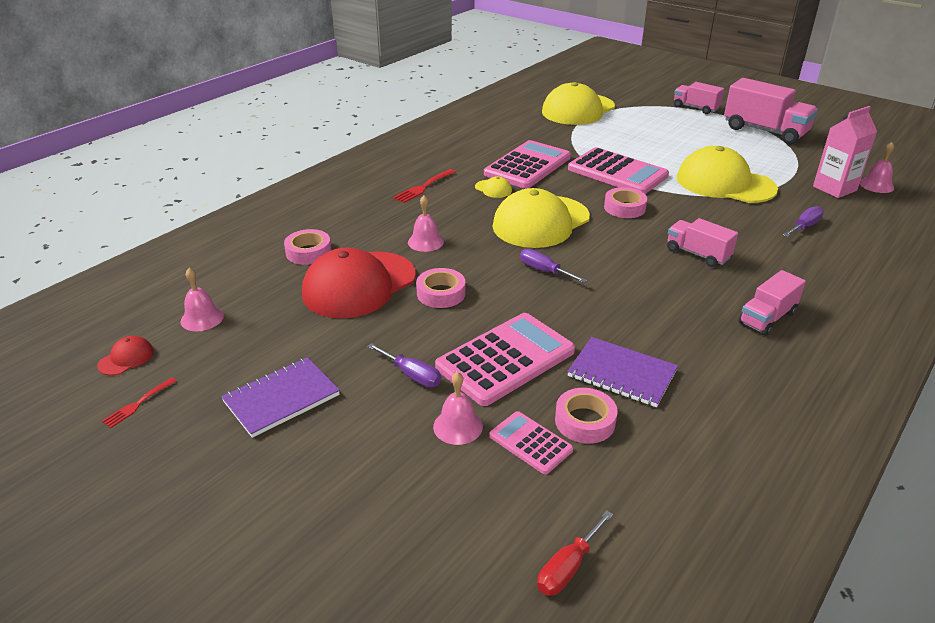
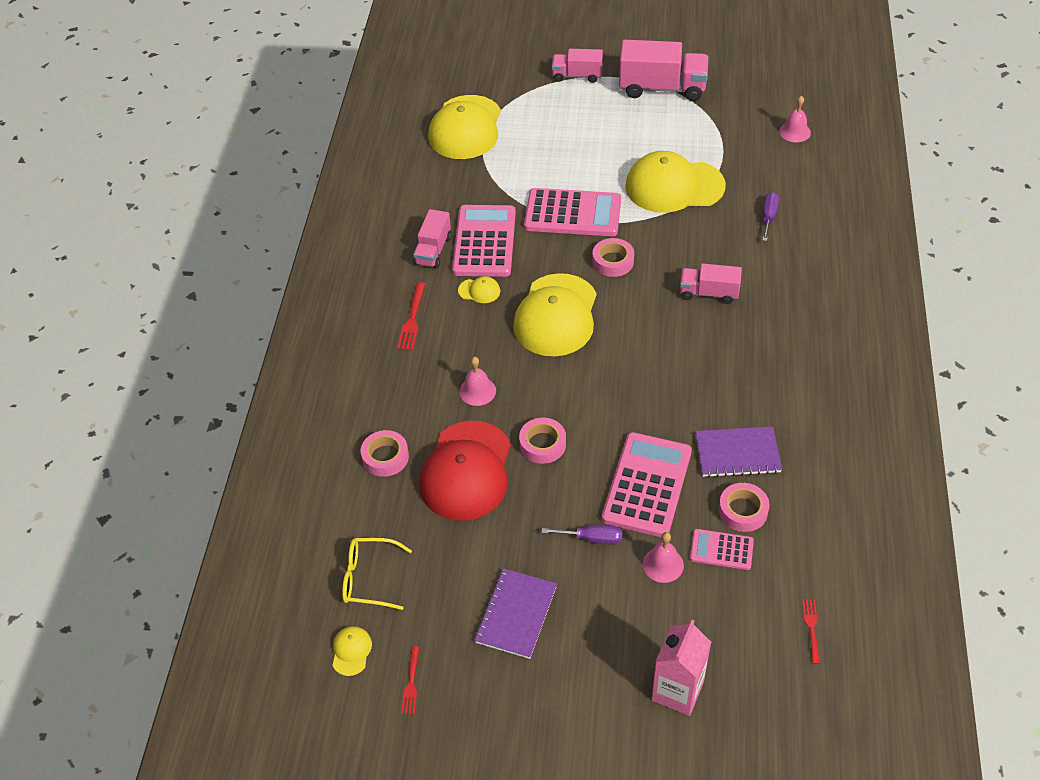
camera: 30 degrees left, 15 degrees up
red cap [97,336,154,376] -> yellow cap [332,626,372,676]
pink bell [181,268,224,331] -> yellow glasses [342,538,412,610]
purple screwdriver [520,249,587,283] -> none
red screwdriver [537,510,613,596] -> red fork [802,600,820,664]
pink truck [738,270,806,336] -> pink truck moved to [413,209,451,268]
pink carton [813,106,877,198] -> pink carton moved to [651,620,711,716]

